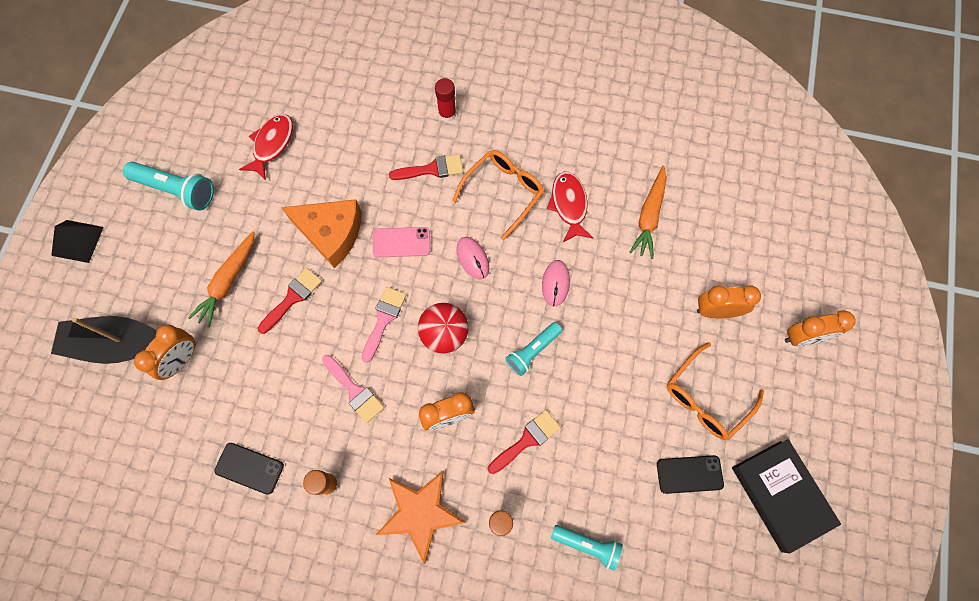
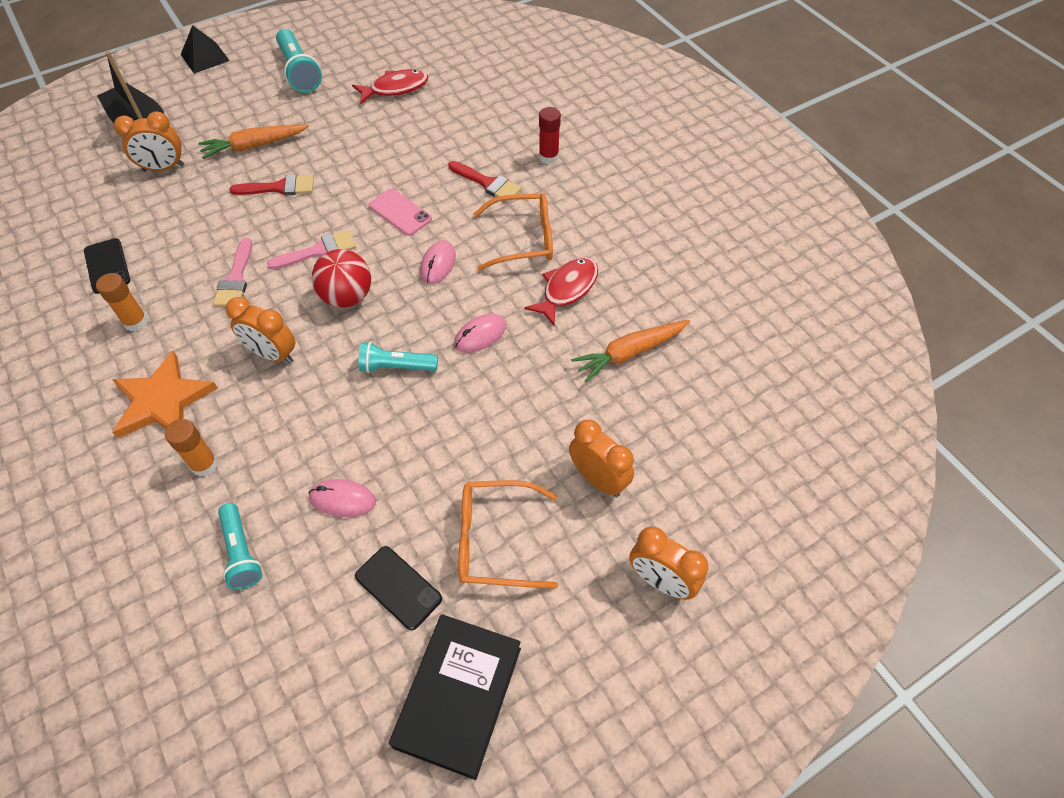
camera: 45 degrees right, 15 degrees down
orange cheese [281,199,361,269] -> none
red brush [488,410,561,474] -> none
none -> pink mouse [309,479,376,517]

